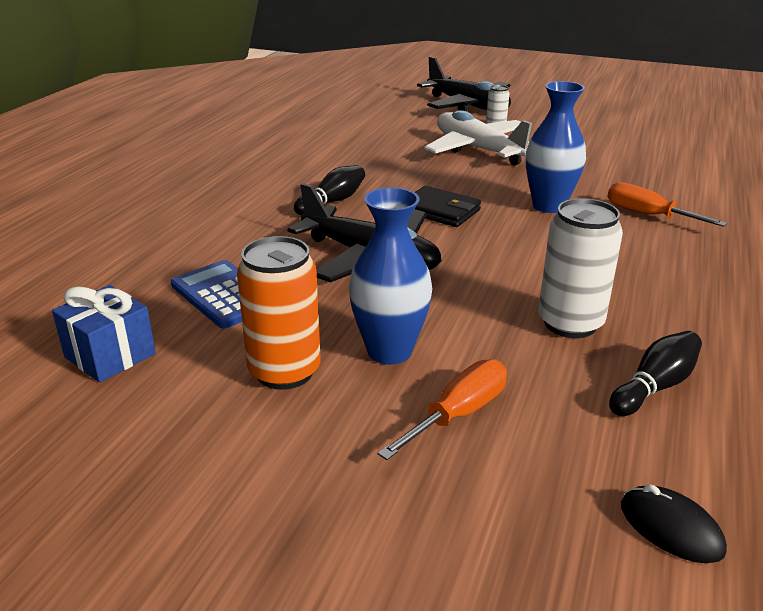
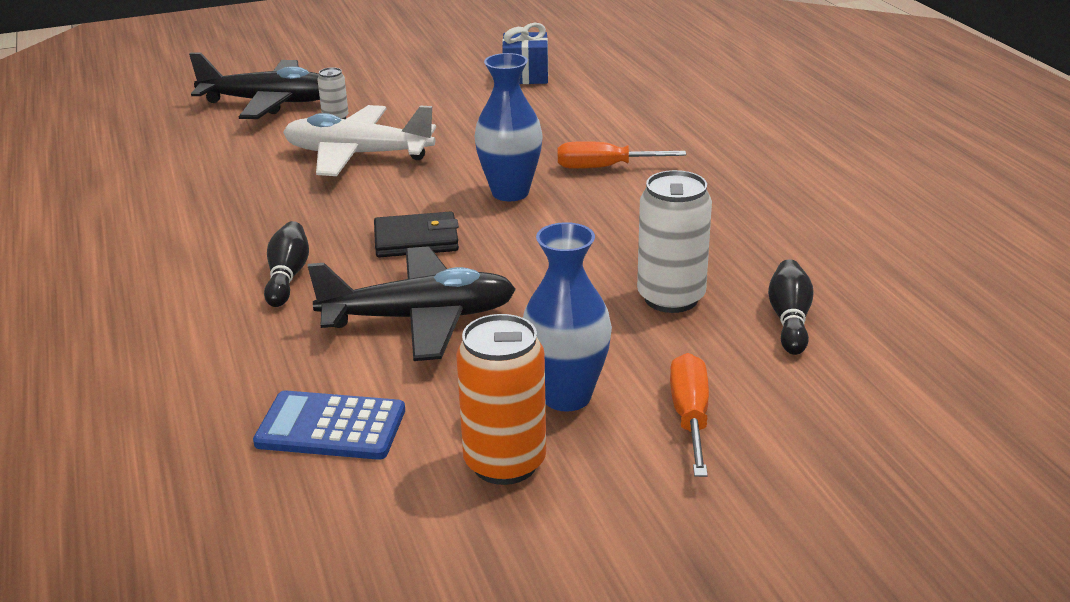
camera: 40 degrees left, 0 degrees up
blue gift [52,285,156,383] -> blue gift moved to [502,22,548,84]
black mouse [621,484,727,563] -> none

